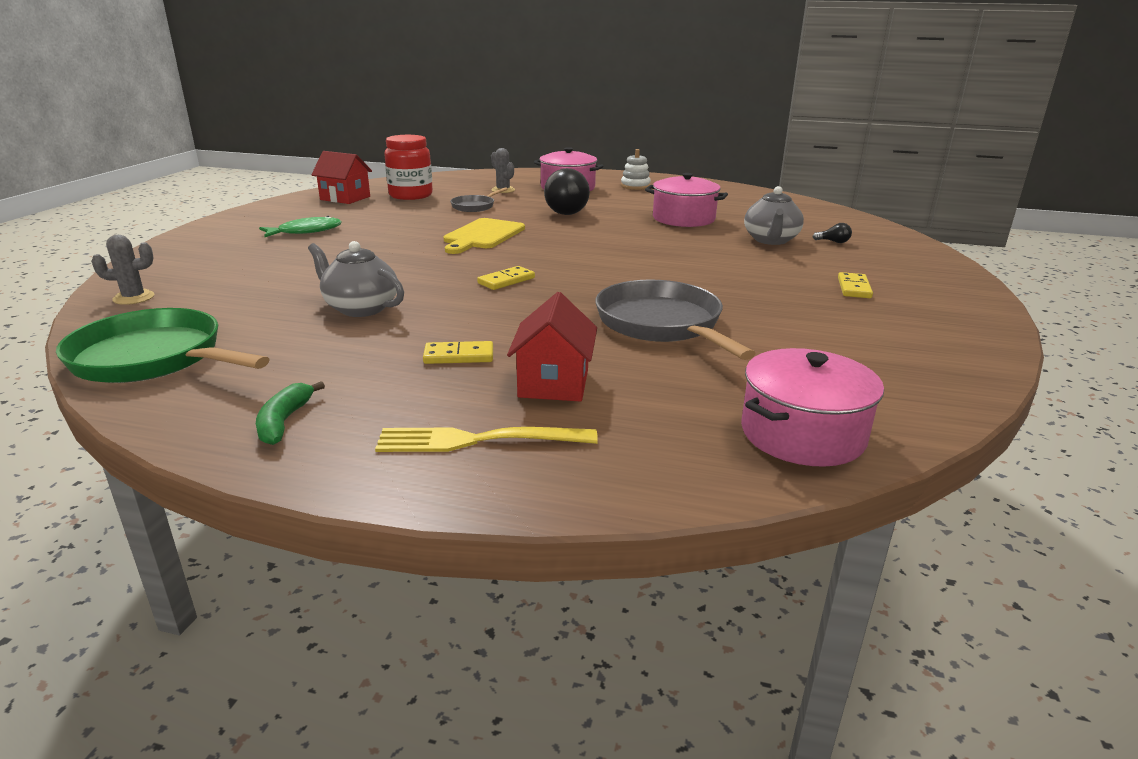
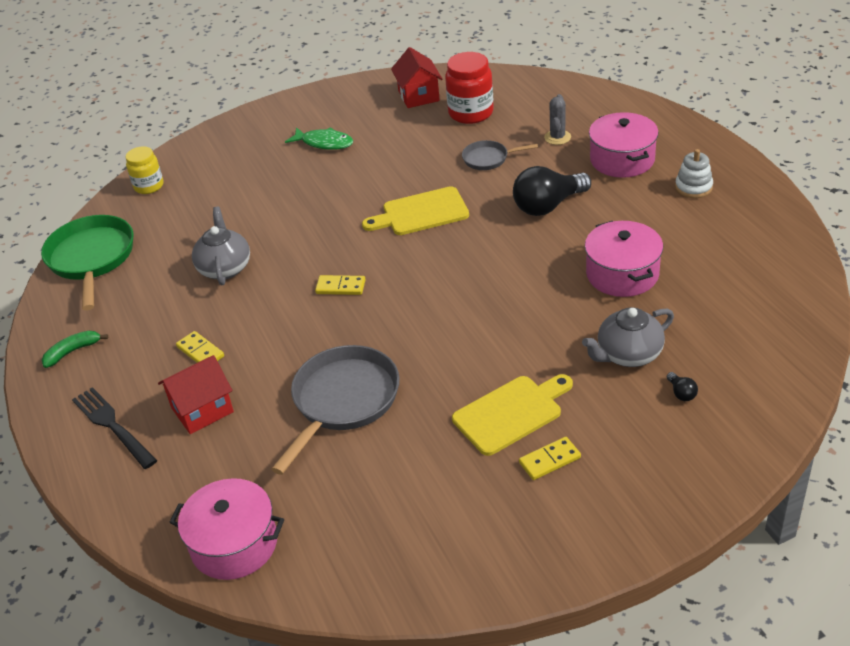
camera: 55 degrees right, 15 degrees up
grey cactus [91,235,155,305] -> yellow jar [126,146,164,194]
yellow fork [375,427,598,452] -> black fork [72,387,157,469]
none -> yellow cutting board [452,374,573,456]

